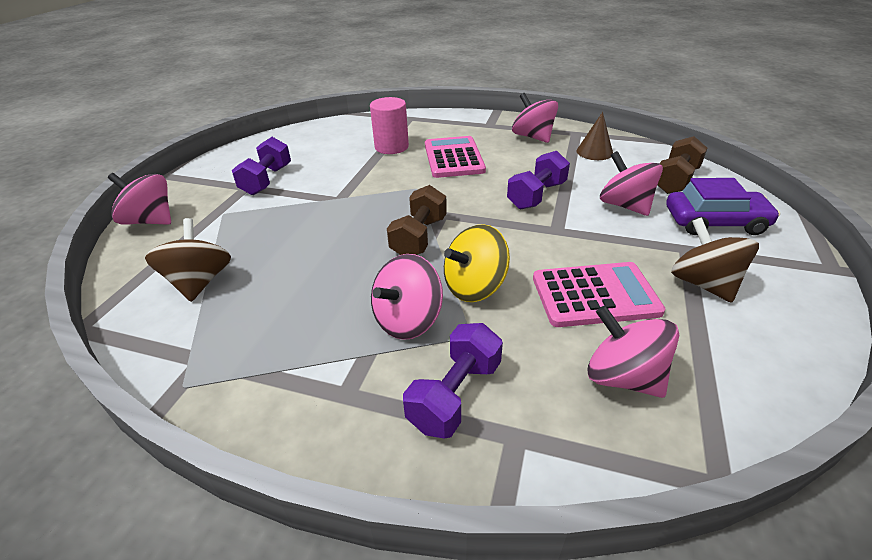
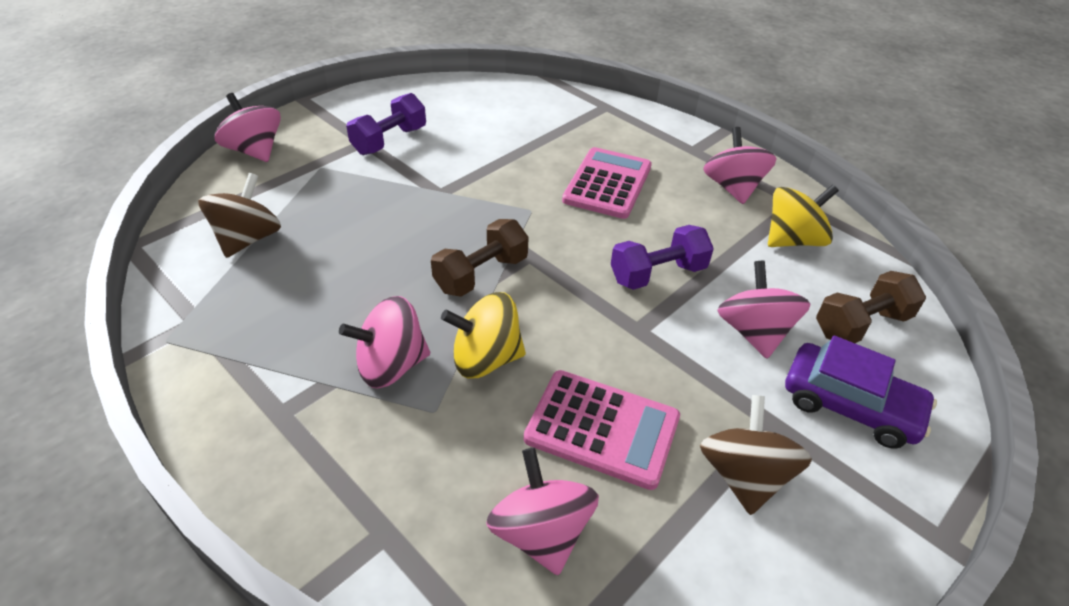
camera: 25 degrees right, 5 degrees up
pink cylinder [370,97,409,154] -> none
purple dumbbell [403,323,503,439] -> none
brown cone [577,112,613,160] -> yellow spinning top [768,184,839,247]

